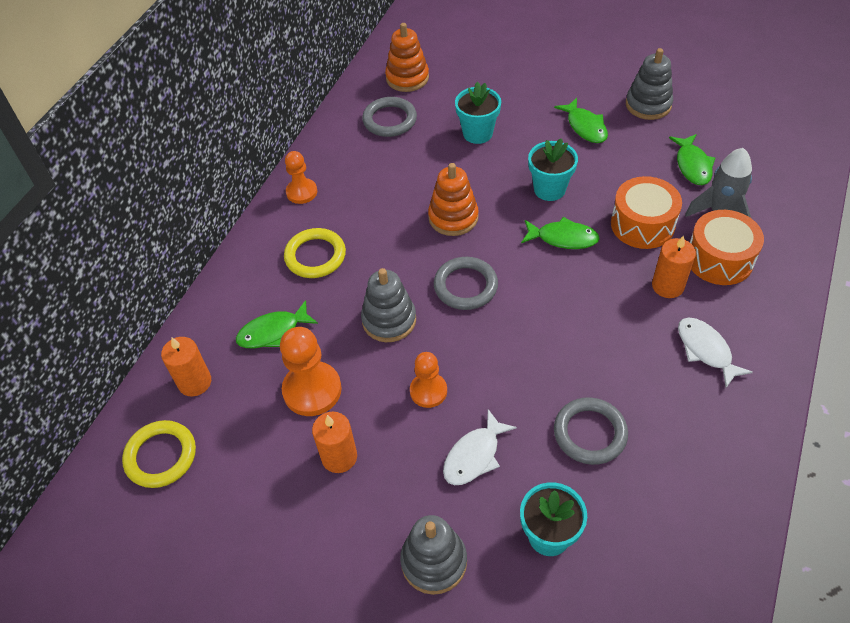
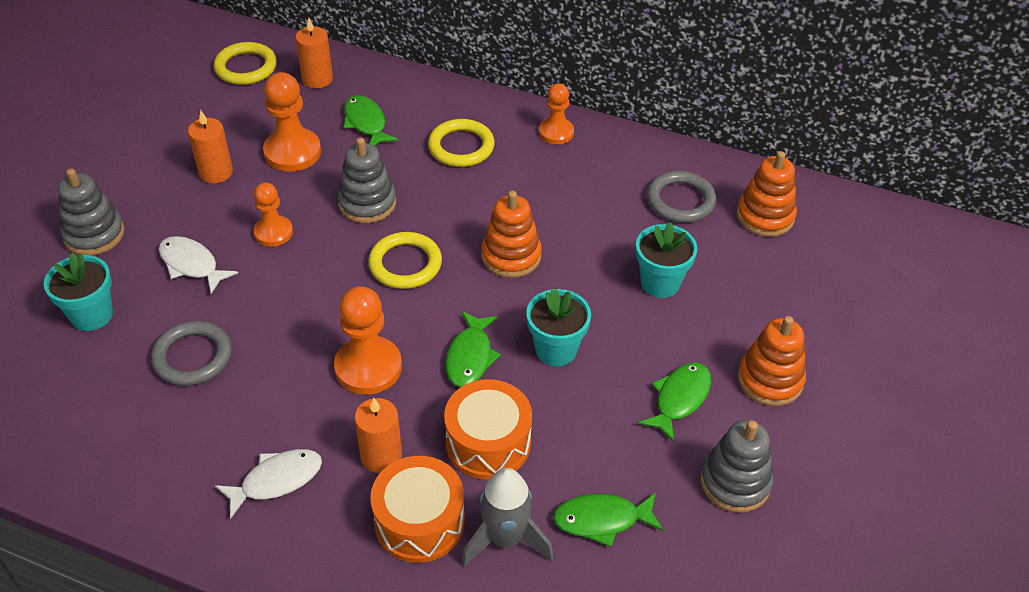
camera: 85 degrees right, 5 degrees down
grey ring [434,257,498,310] -> yellow ring [368,232,442,289]
green fish [554,98,608,143] -> green fish turned 150 degrees clockwise [638,362,711,442]
none -> orange pawn [334,286,402,395]
none -> orange stacking toy [738,316,806,406]

